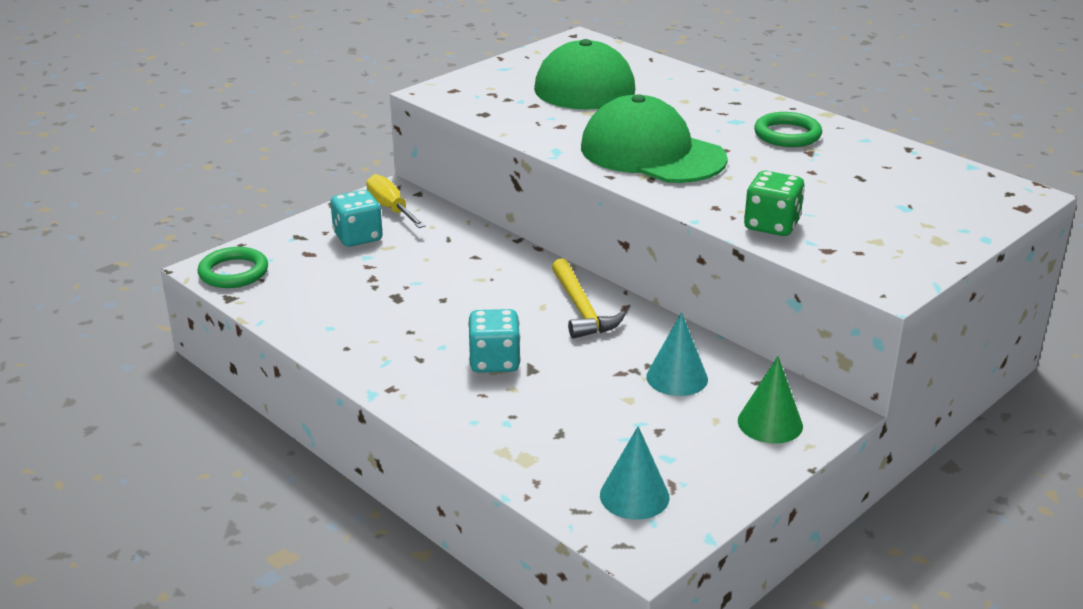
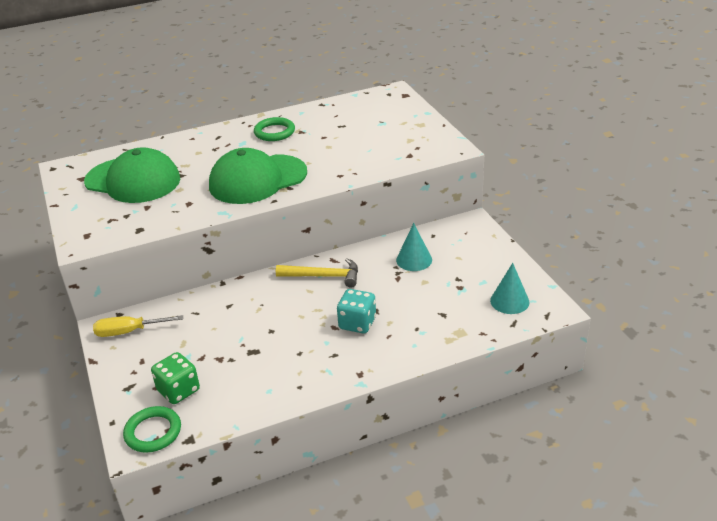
camera: 65 degrees left, 5 degrees up
turquoise dice [330,190,383,247] -> none
green cone [738,356,803,444] -> none
green dice [744,171,805,236] -> green dice moved to [151,352,200,404]

